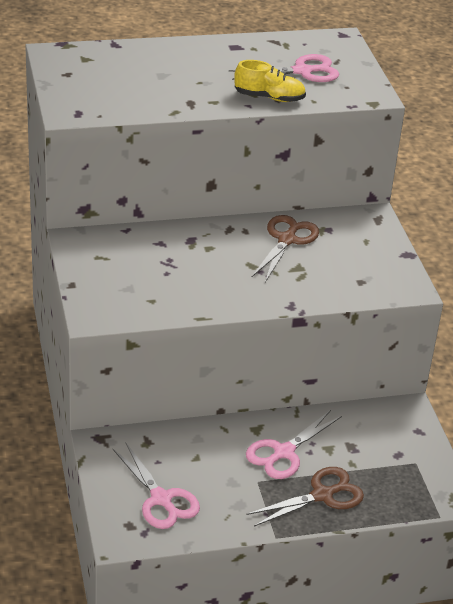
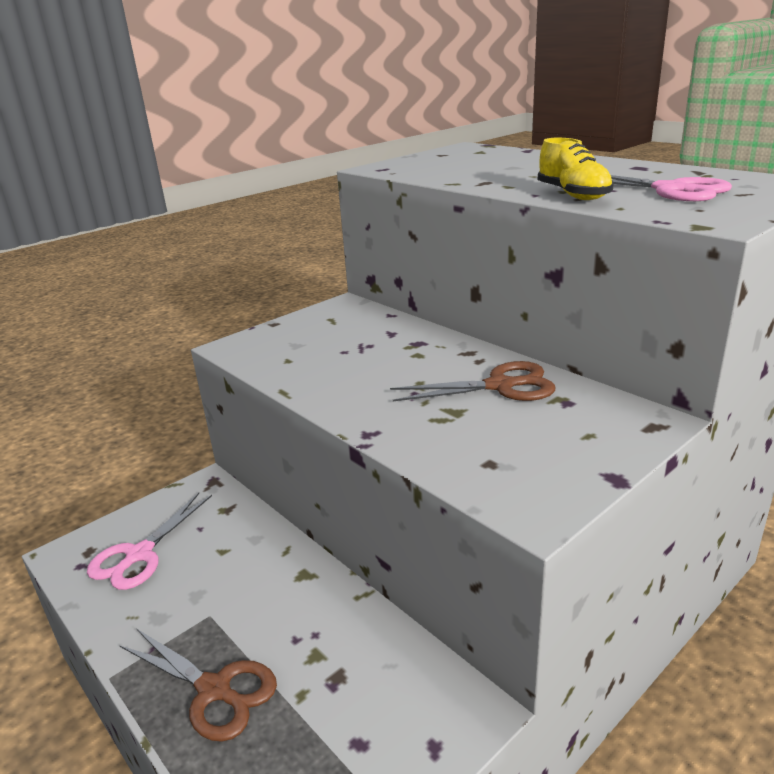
camera: 65 degrees right, 10 degrees down
pink scissors [246,410,342,479] -> none

